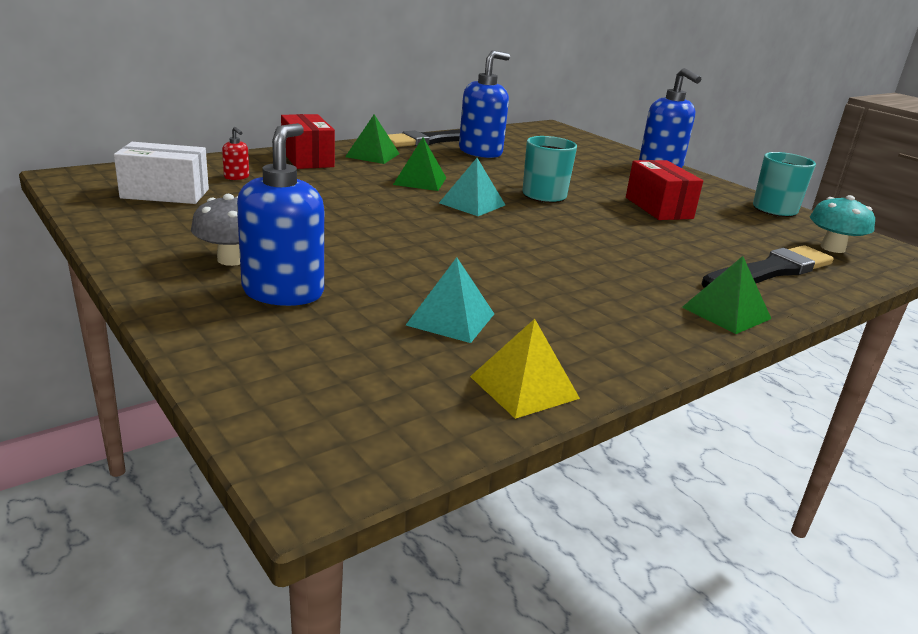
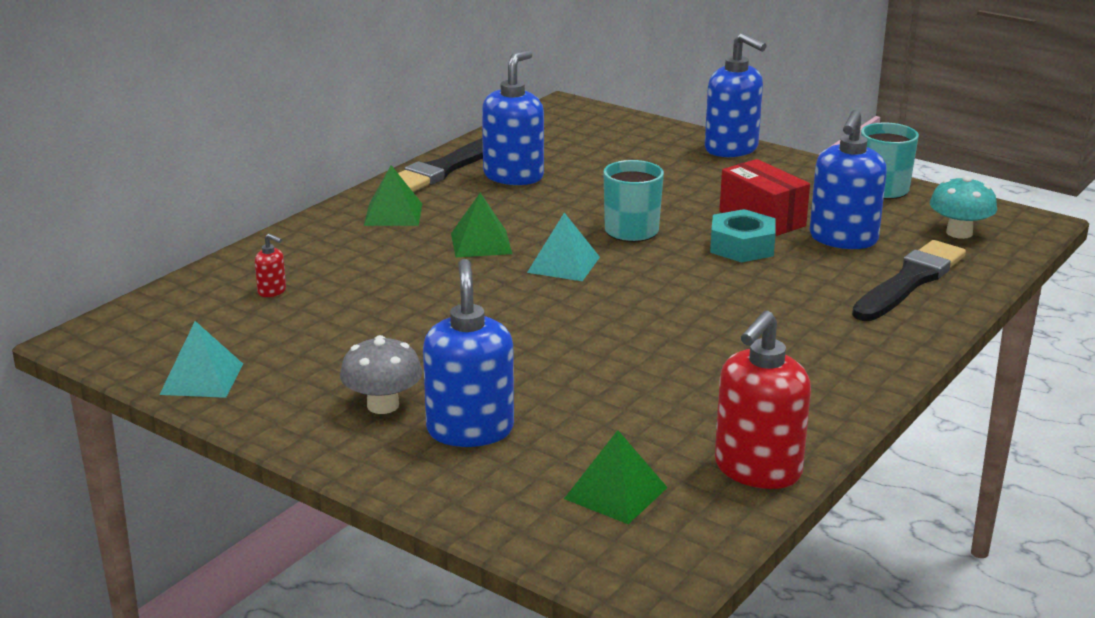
camera: 15 degrees left, 0 degrees up
white box [114,142,209,204] -> none
red box [281,114,335,169] -> none
turquoise pyramid [406,257,494,343] -> turquoise pyramid moved to [159,321,243,398]
yellow pyramid [470,319,580,419] -> red soap dispenser [715,311,811,489]
green pyramid [682,256,772,334] -> green pyramid moved to [564,430,668,524]
none -> turquoise nut [710,209,776,262]
none -> blue soap dispenser [810,110,887,249]

